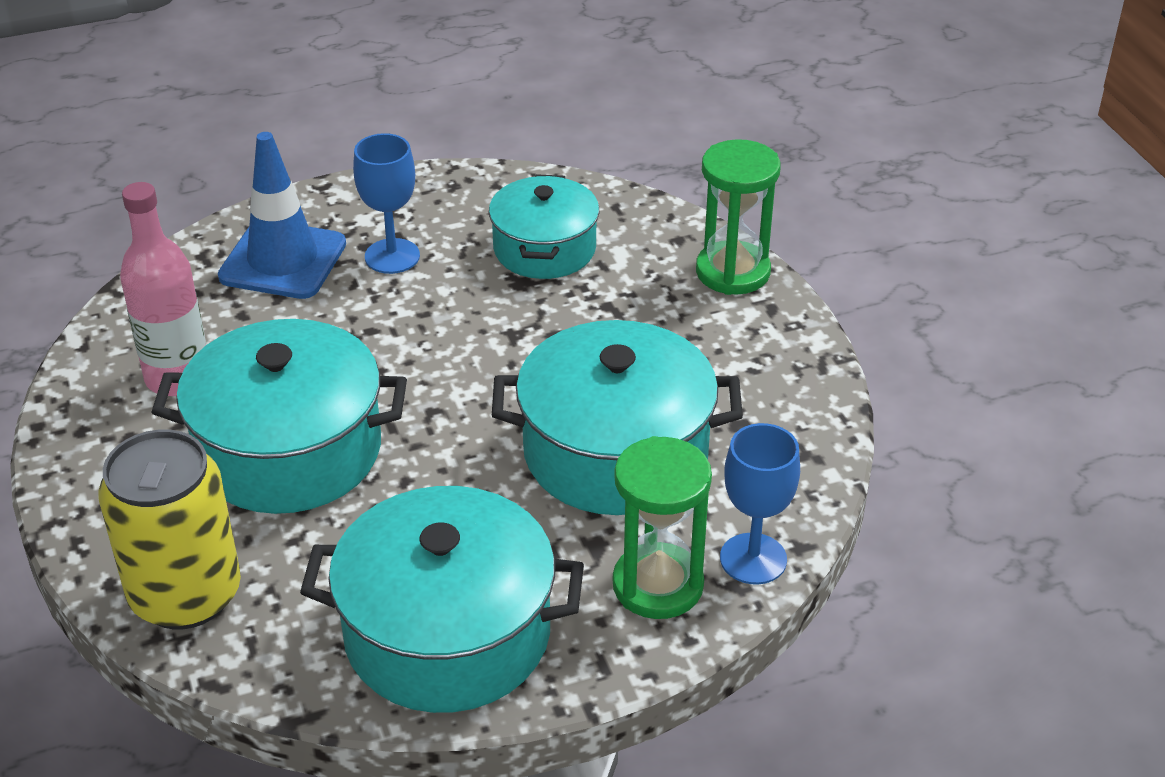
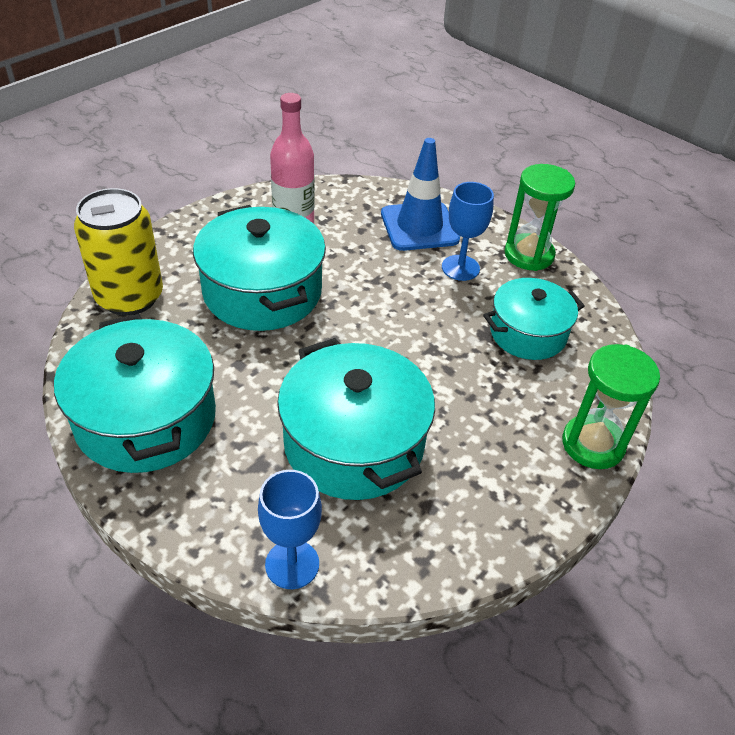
camera: 60 degrees right, 5 degrees up
green hourglass [613,436,712,619] -> green hourglass moved to [504,164,575,271]

